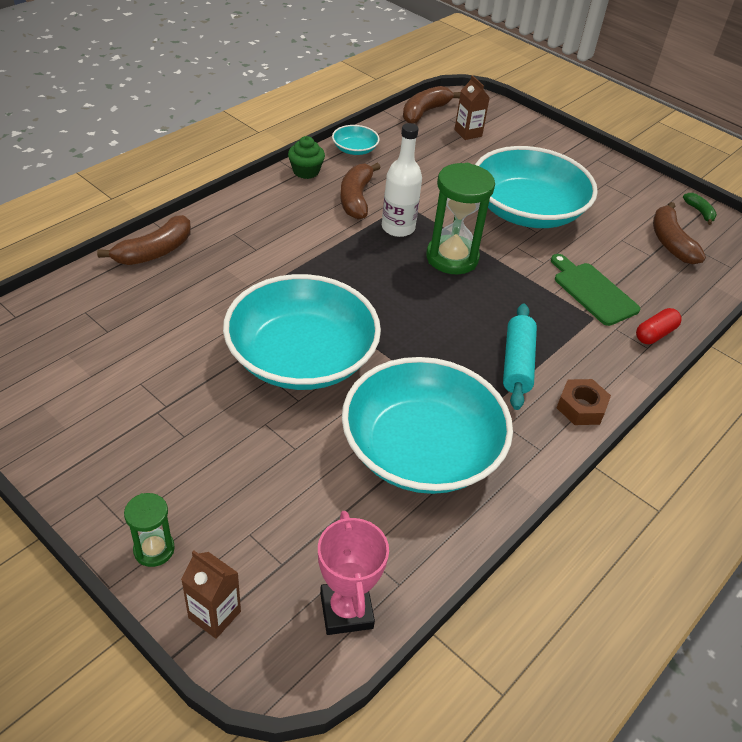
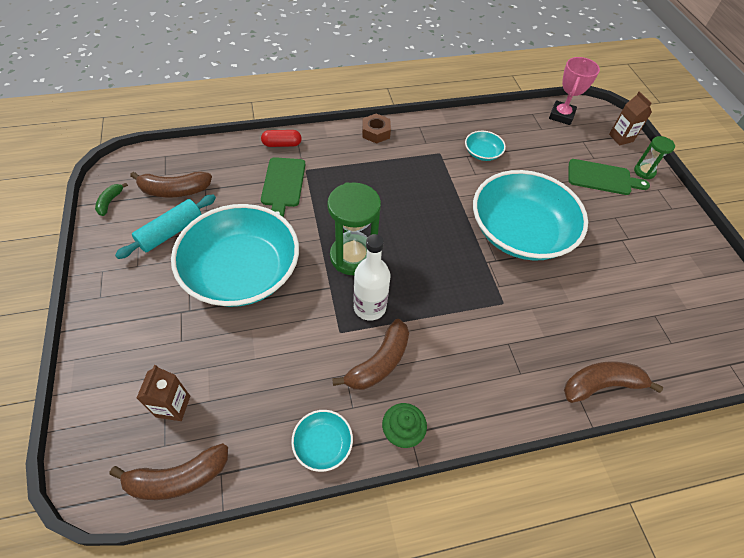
camera: 145 degrees left, 10 degrees up
turquoise bowl [342,357,513,494] -> turquoise bowl [465,131,506,161], size x0.41
turquoise rolling pin [503,304,537,410] -> turquoise rolling pin moved to [115,194,216,259]
brown banana [653,202,706,264] -> brown banana turned 60 degrees clockwise [130,171,212,197]
none -> green cutting board [568,159,650,195]

